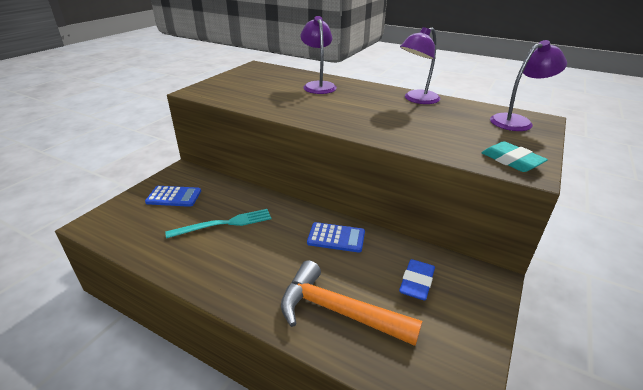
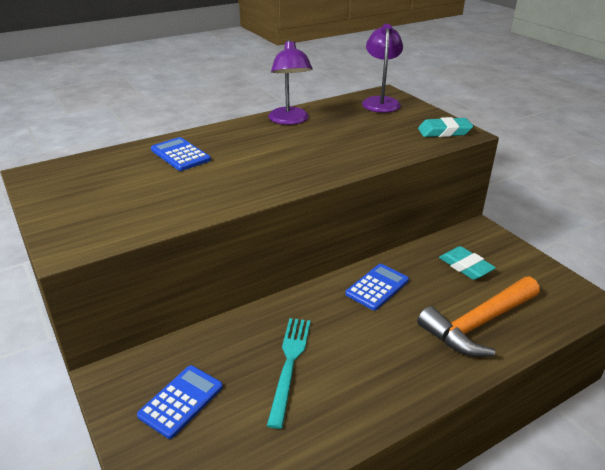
camera: 60 degrees left, 0 degrees up
purple lamp [300,16,337,94] -> blue calculator [151,137,211,171]
blue eraser [399,259,435,301] -> turquoise eraser [439,246,496,280]

